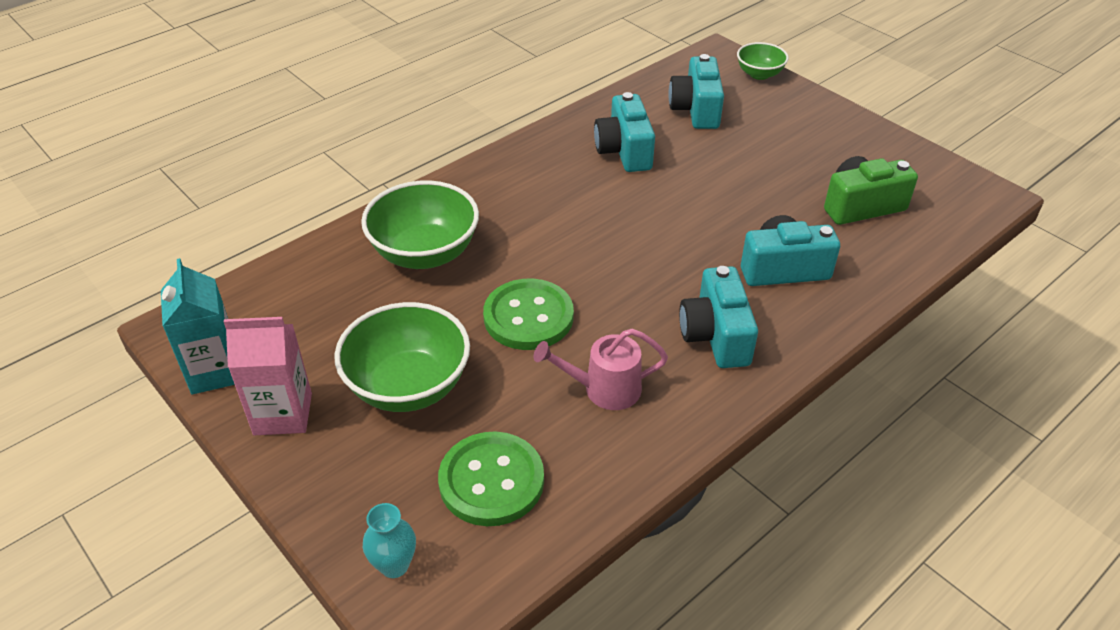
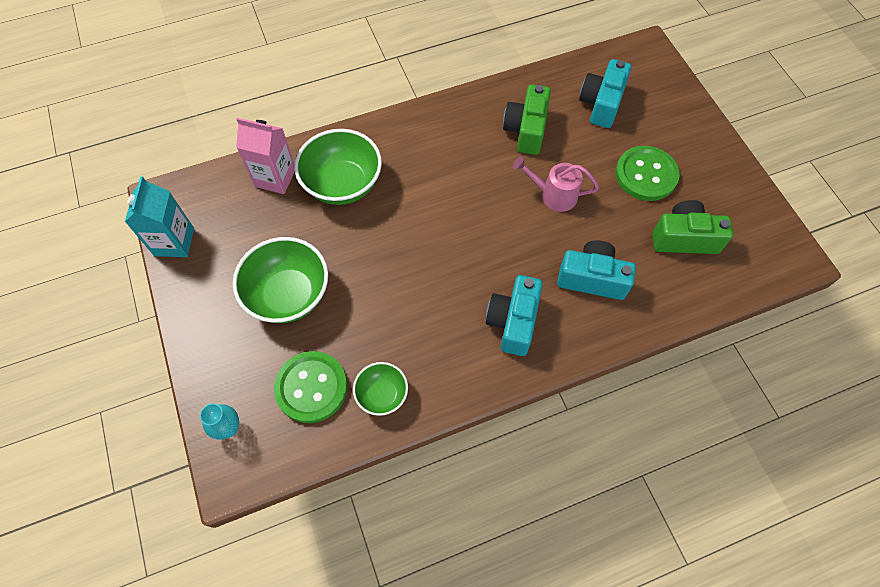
camera: 20 degrees right, 20 degrees up
pink carton [224,317,312,435] -> pink carton moved to [236,118,295,194]
green button [483,279,574,350] -> green button moved to [615,146,680,201]
pink watering can [534,329,668,410] -> pink watering can moved to [513,156,599,212]
turquoise camera [594,92,655,172] -> green camera [503,84,551,155]
green bowl [737,42,788,80] -> green bowl moved to [353,362,408,416]

